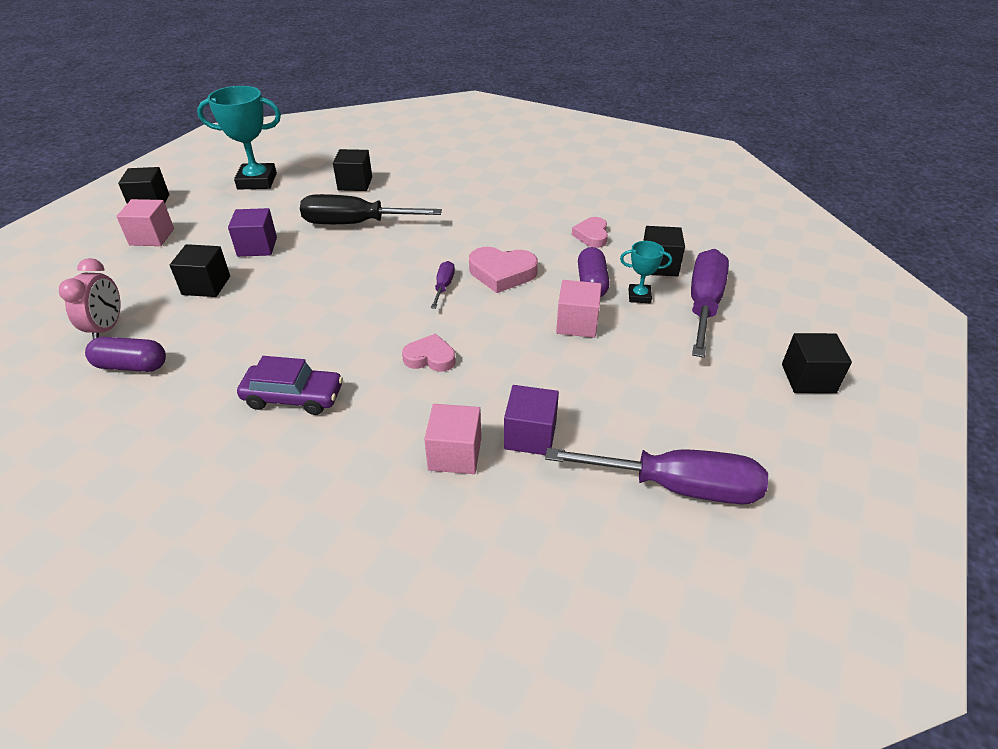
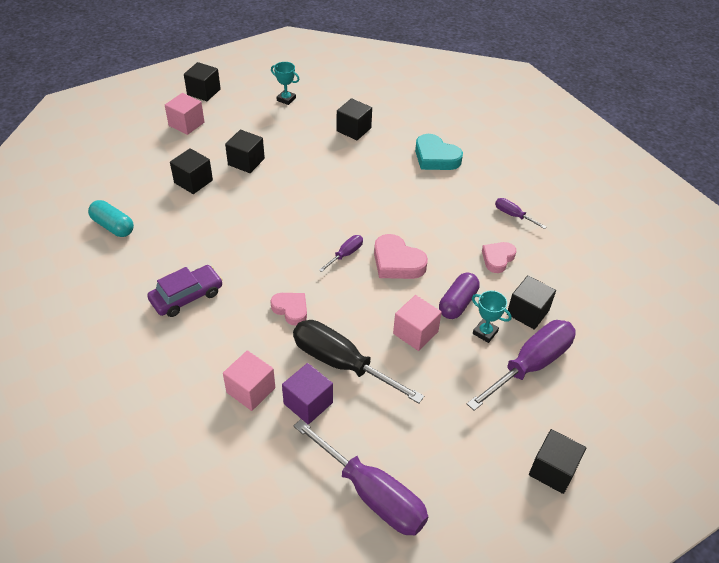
camera: 30 degrees right, 5 degrees up
pink clock [59,258,120,339] -> none
purple capsule [85,337,166,372] -> turquoise capsule [88,200,134,237]
turquoise trophy [197,86,281,190] -> turquoise trophy [271,62,299,105], size x0.52
purple cube [228,208,277,257] -> black cube [225,130,265,173]
purple car [237,356,343,415] -> purple car turned 75 degrees counterclockwise [147,265,223,317]
black screwdriver [300,194,442,224] -> black screwdriver moved to [293,320,424,404]
none -> turquoise heart [415,134,463,170]
none -> purple screwdriver [495,198,546,229]

